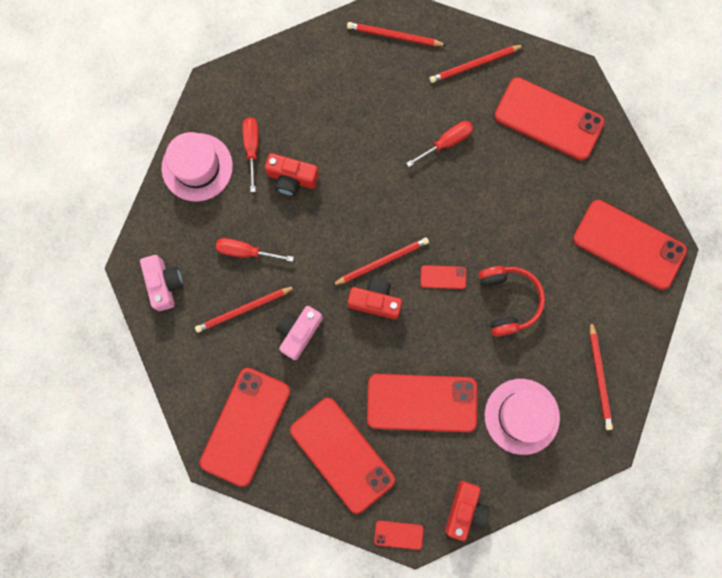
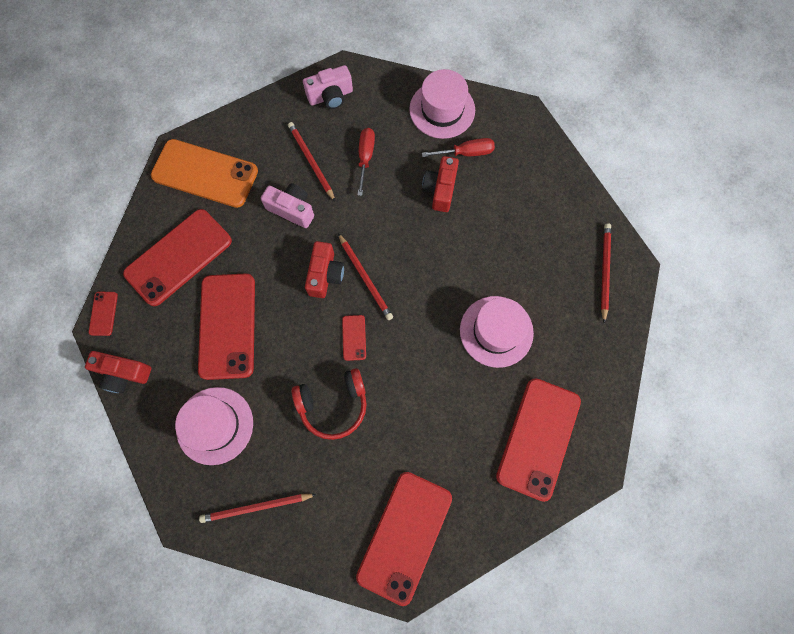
camera: 85 degrees right, 5 degrees down
red phone [200,368,290,487] -> orange phone [151,139,258,208]
red screwdriver [406,121,473,167] -> pink hat [460,296,534,368]
red pencil [430,45,524,83] -> none

